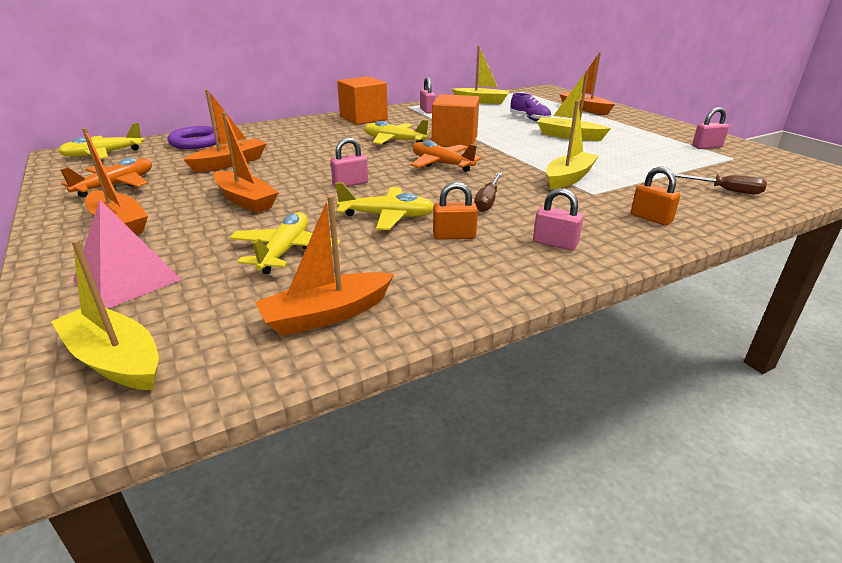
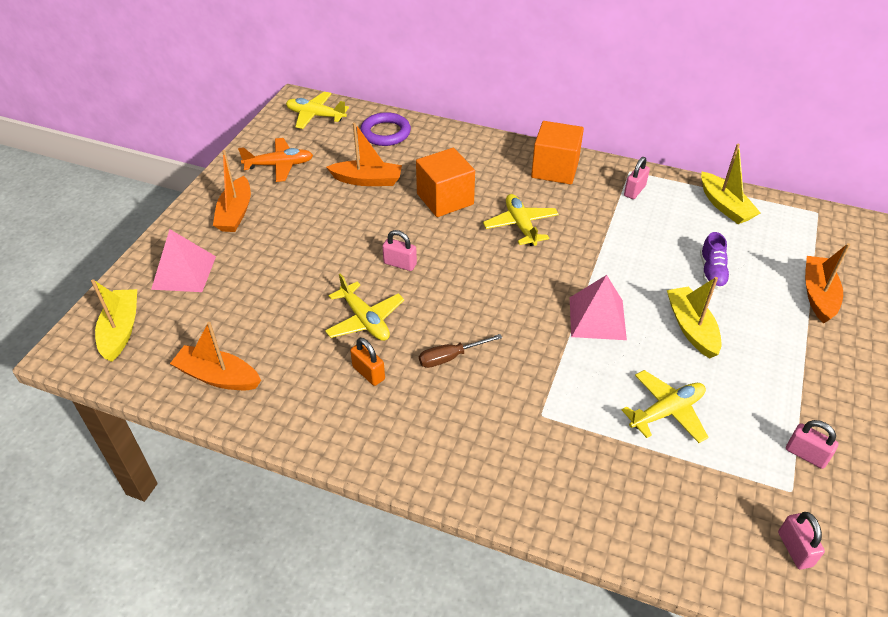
camera: 50 degrees right, 15 degrees up
orange boat [214,112,279,213] -> none
yellow plane [229,212,341,274] -> yellow plane moved to [622,370,709,443]
orange plane [411,140,482,172] -> none
orange cube [432,94,479,147] -> orange cube moved to [416,148,475,217]
pink padlock [533,188,583,251] -> pink padlock moved to [778,512,825,570]
yellow boat [546,100,599,190] -> none
orange padlock [631,167,680,226] -> none
brown screwdriver [674,174,767,194] -> none
none -> pink pyramid [570,275,627,340]

